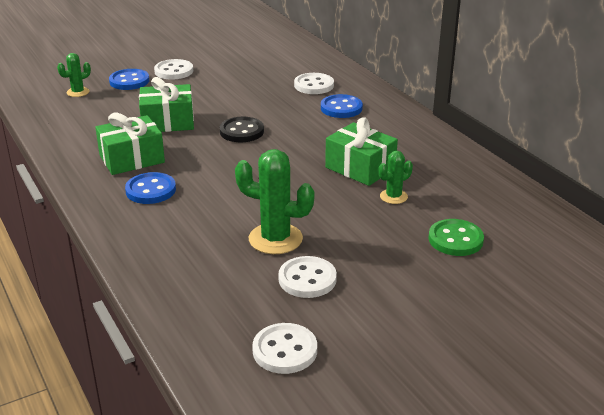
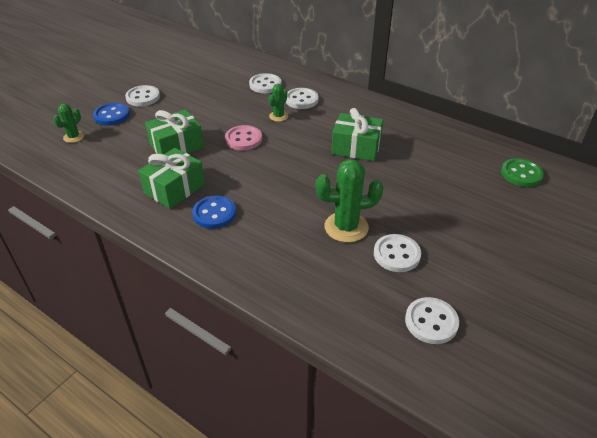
camera: 25 degrees left, 10 degrees up
black button [220,117,264,142] -> pink button [225,125,262,150]
blue button [321,94,363,118] -> white button [286,88,318,109]
green cactus [379,151,413,204] -> green cactus moved to [269,84,288,122]
green button [428,219,484,256] -> green button moved to [501,158,544,187]

